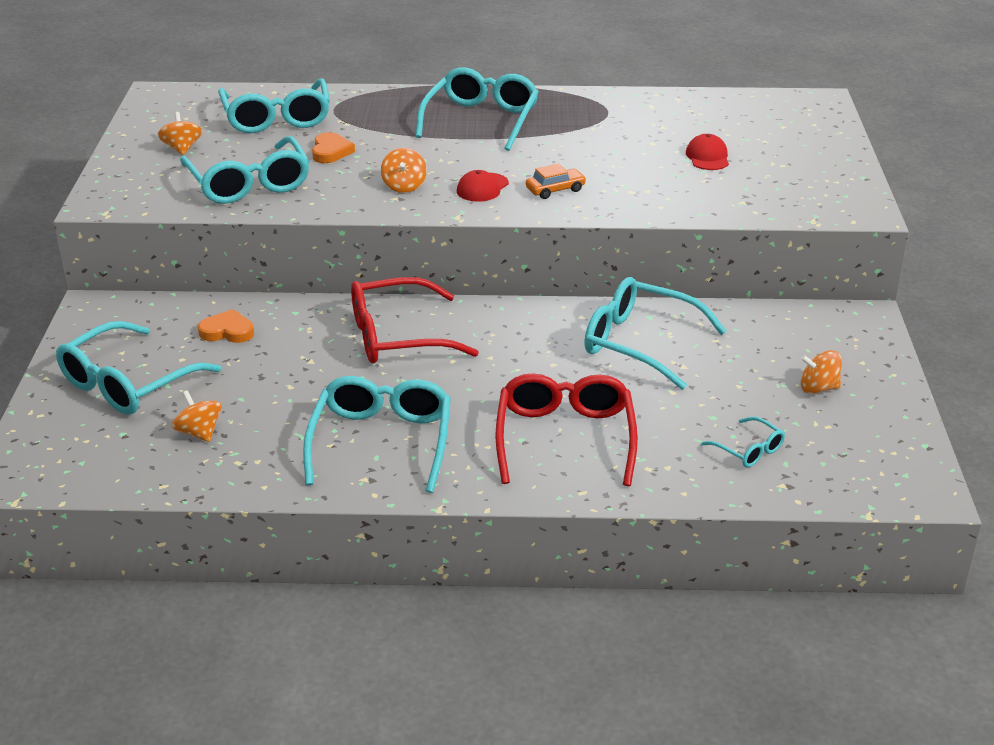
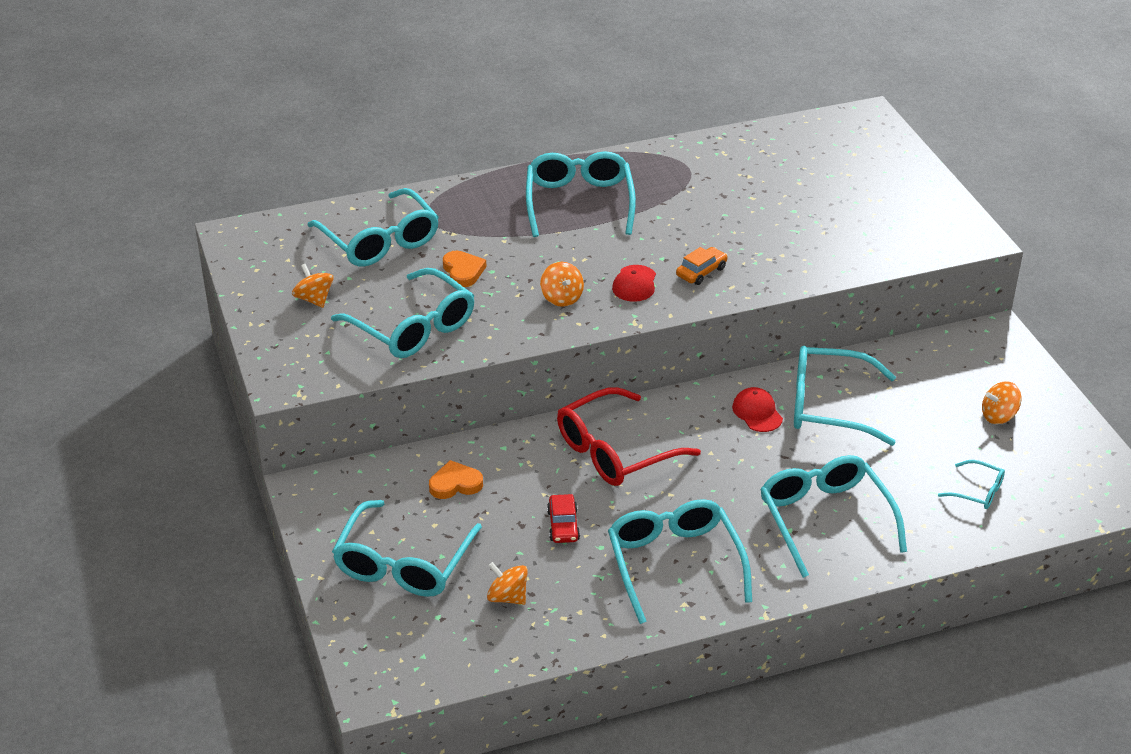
camera: 20 degrees left, 5 degrees up
red glasses [495,373,638,486] -> turquoise glasses [760,455,907,578]
red cap [686,134,729,170] -> red cap moved to [732,387,783,432]
none -> red car [547,494,580,543]

